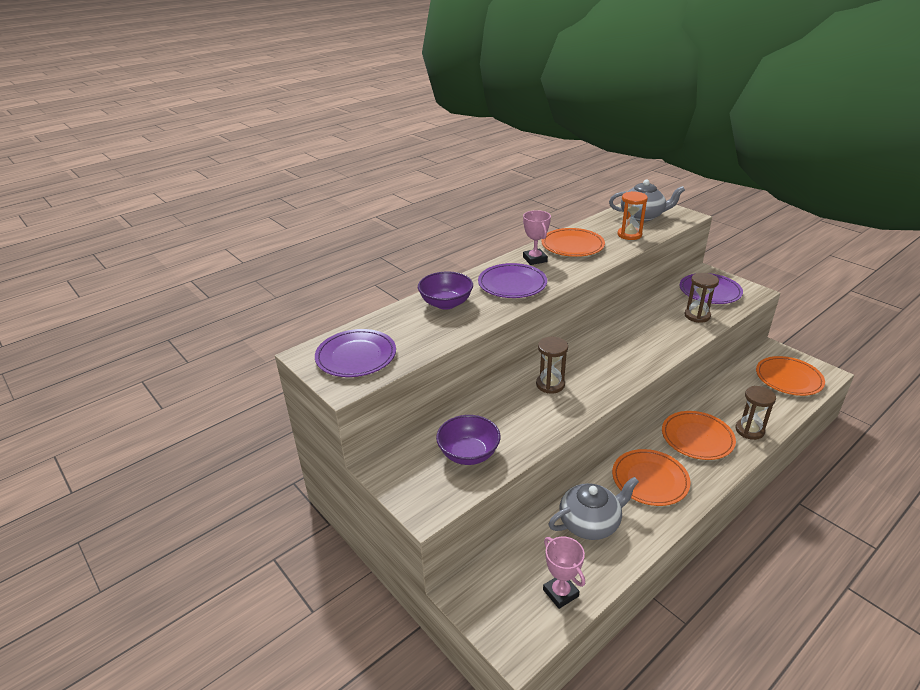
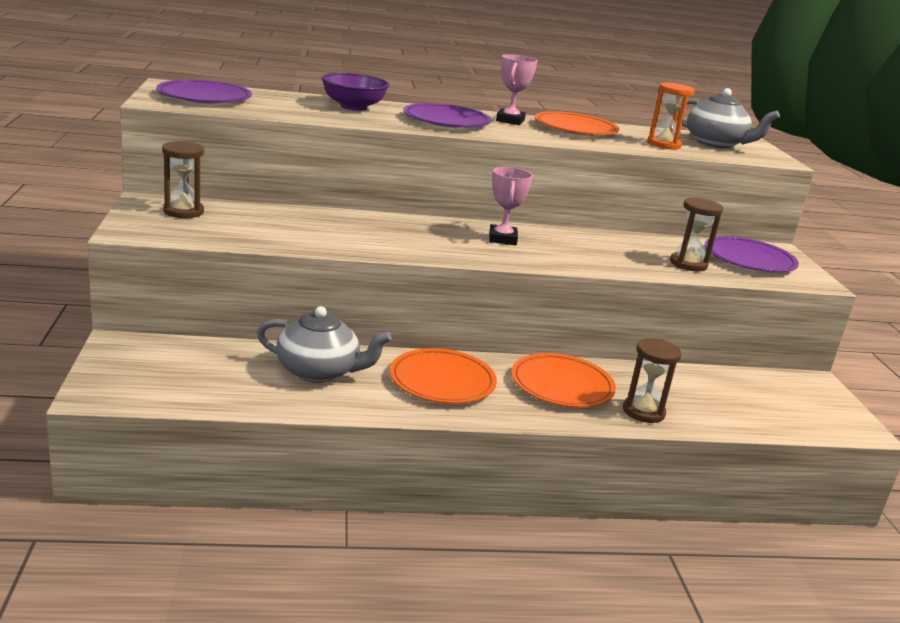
camera: 30 degrees right, 10 degrees down
purple bowl [436,415,501,465] -> none
brown hourglass [536,337,568,394] -> brown hourglass moved to [162,141,204,218]
pink trophy [543,537,585,609] -> pink trophy moved to [489,167,533,245]
orange plate [756,356,825,396] -> none

